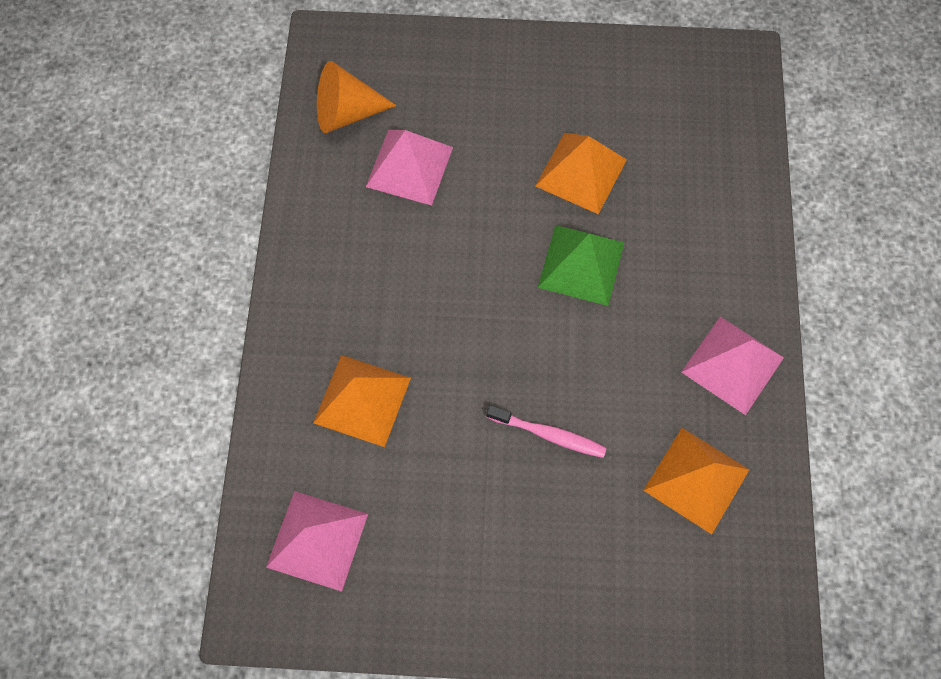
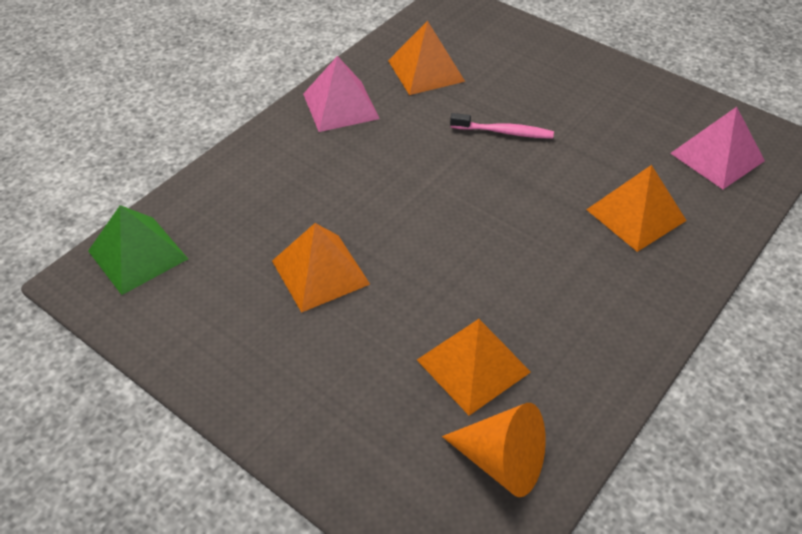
camera: 145 degrees left, 20 degrees down
pink pyramid [366,130,453,206] -> orange pyramid [417,319,531,416]
pink toothbrush [486,405,607,458] -> pink toothbrush turned 135 degrees clockwise [450,113,554,139]
green pyramid [538,225,624,306] -> green pyramid moved to [88,205,188,295]

